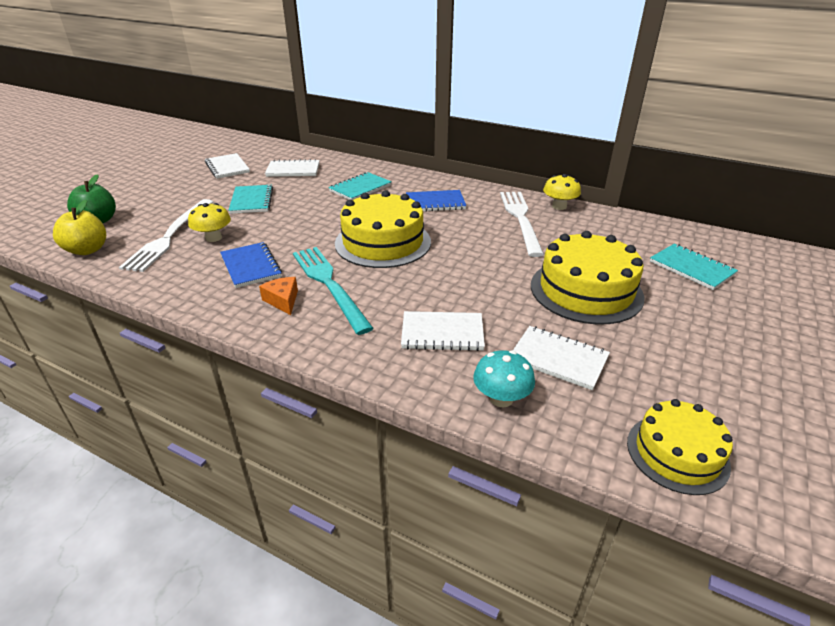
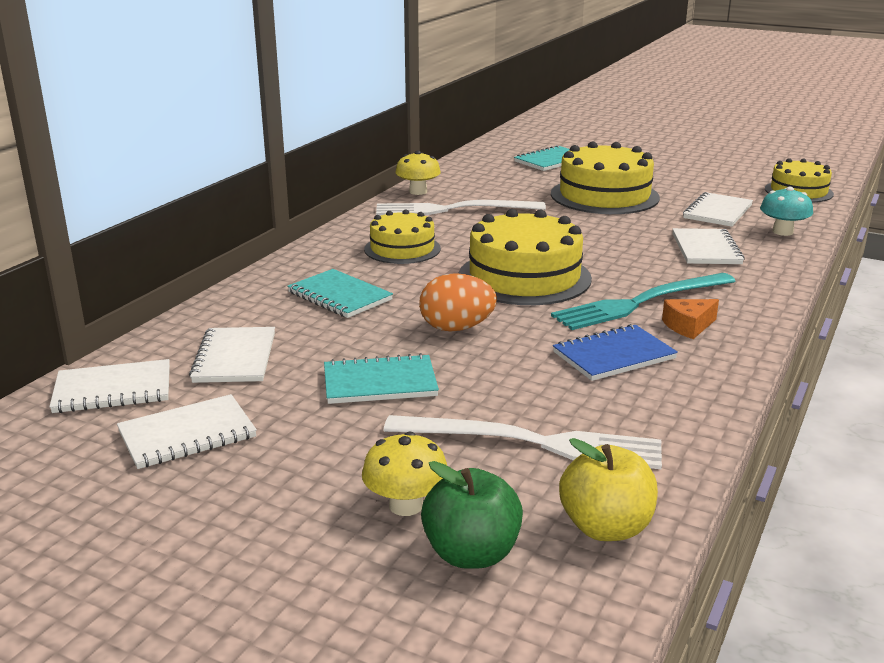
camera: 90 degrees left, 10 degrees down
yellow mushroom [188,203,231,242] -> yellow mushroom moved to [362,432,447,516]
blue notebook [406,190,466,212] -> yellow cake [364,209,441,264]
none -> white notebook [49,359,170,413]
none -> orange egg [419,273,497,332]

